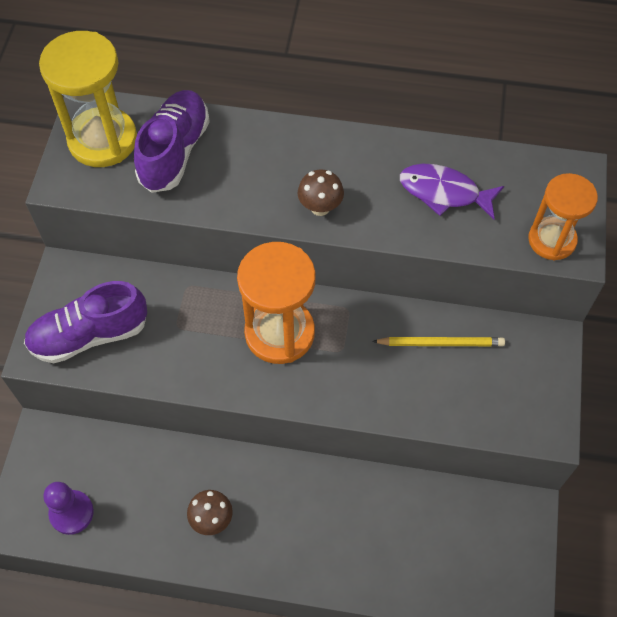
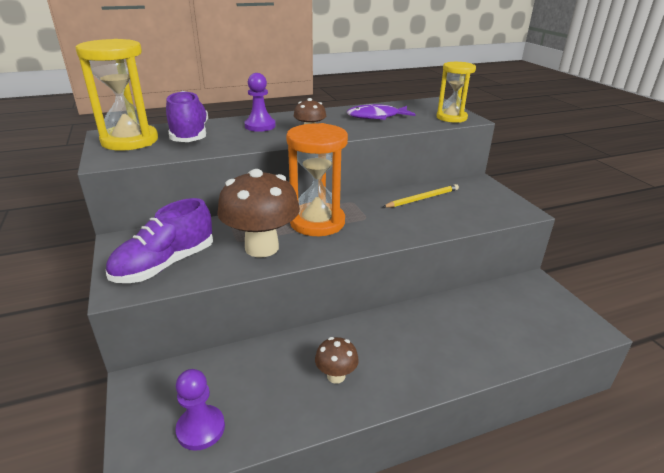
camera: 30 degrees left, 30 degrees down
orange hourglass [528,173,598,260] -> yellow hourglass [437,62,476,123]
none -> brown mushroom [217,169,300,257]
none -> purple pawn [245,73,276,132]

